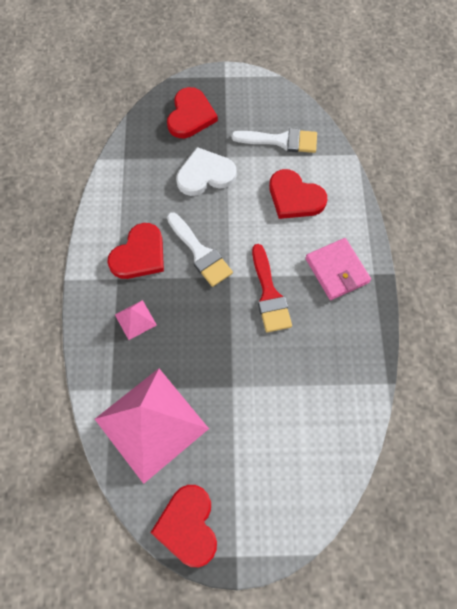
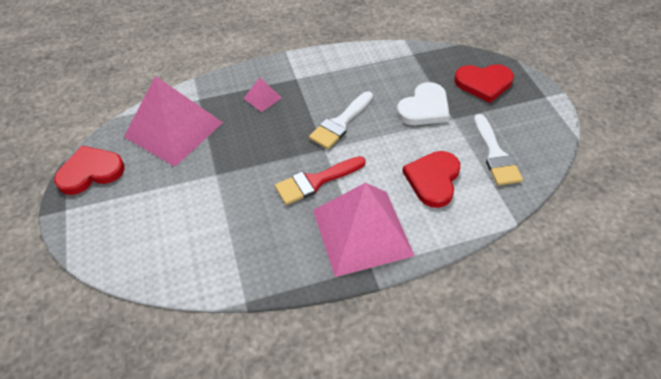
camera: 75 degrees right, 15 degrees down
red heart [107,223,164,279] -> none
white heart [176,147,237,196] -> white heart turned 75 degrees clockwise [397,82,450,125]
pink wallet [306,238,371,300] -> pink pyramid [313,183,415,277]

